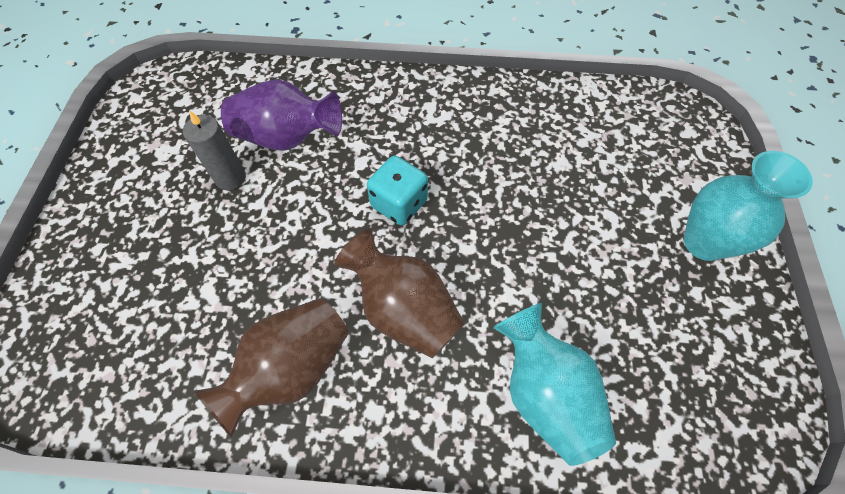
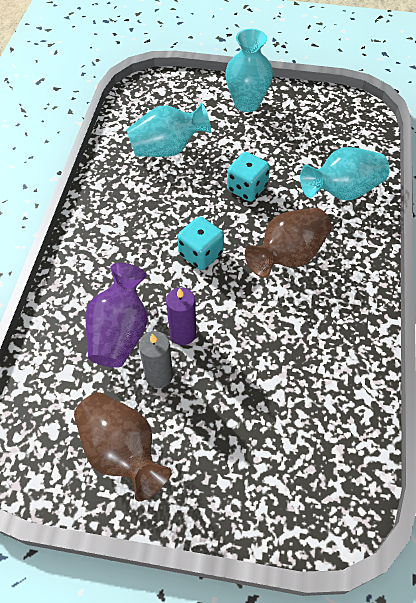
camera: 85 degrees left, 5 degrees down
brown vase [194,298,349,437] -> brown vase moved to [74,393,172,501]
none -> turquoise vase [126,103,211,157]
none -> purple candle [166,287,196,345]
none -> turquoise dice [227,152,270,202]

